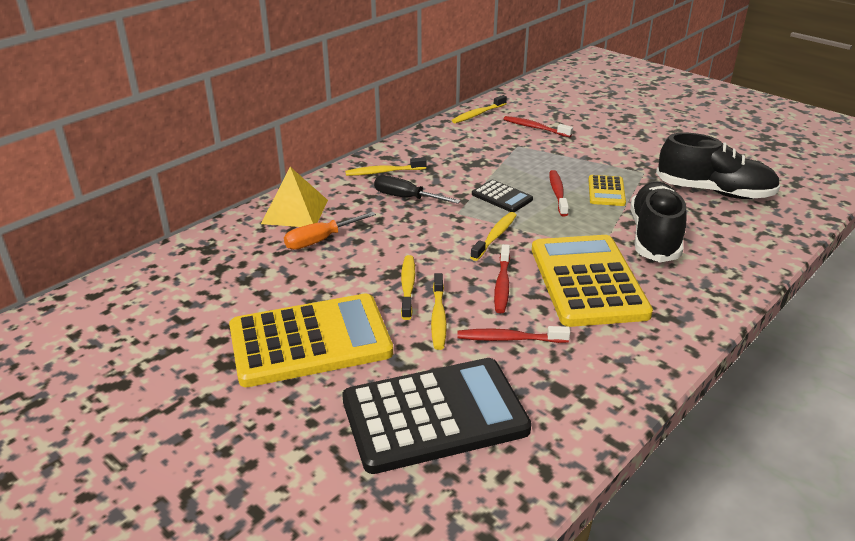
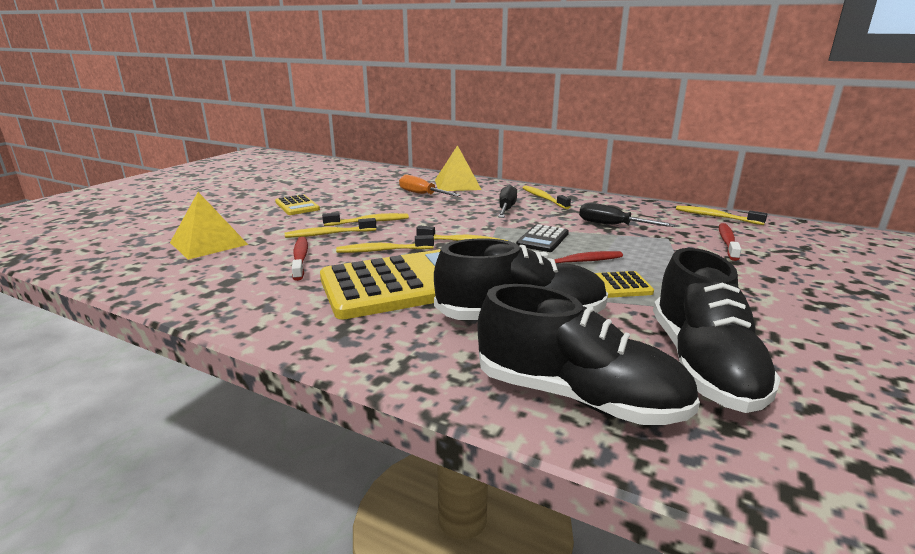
camera: 75 degrees right, 10 degrees down
yellow calculator [229,293,393,387] -> yellow calculator [275,194,320,215], size x0.47
black calculator [342,358,532,474] -> yellow pyramid [170,192,248,260]
red toothbrush [494,244,510,313] -> yellow toothbrush [336,235,434,253]
none -> black shoe [477,284,700,425]
none -> black screwdriver [579,203,675,227]

